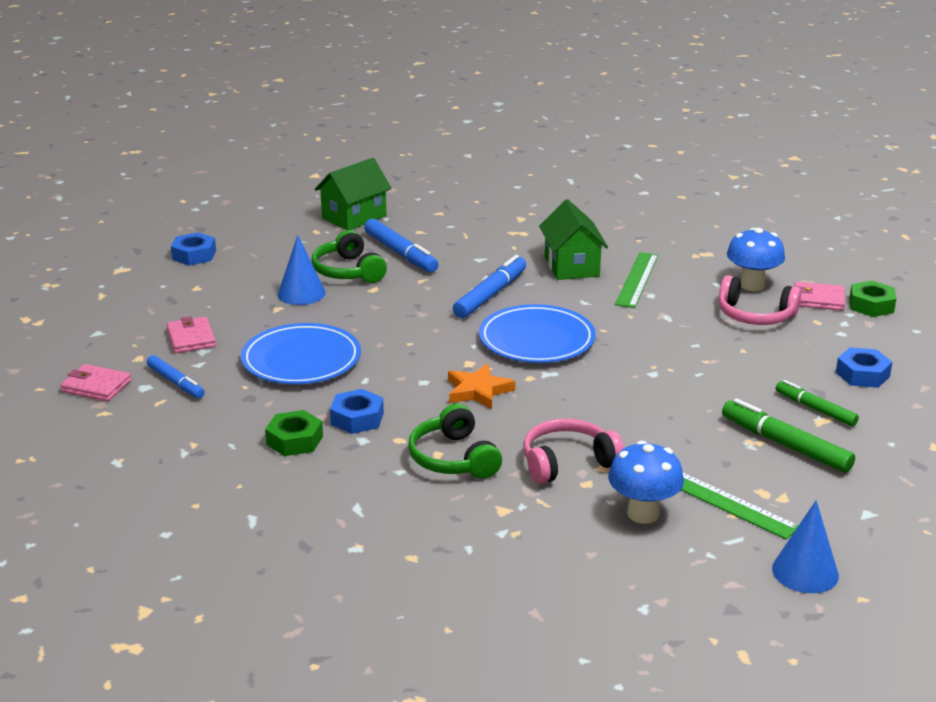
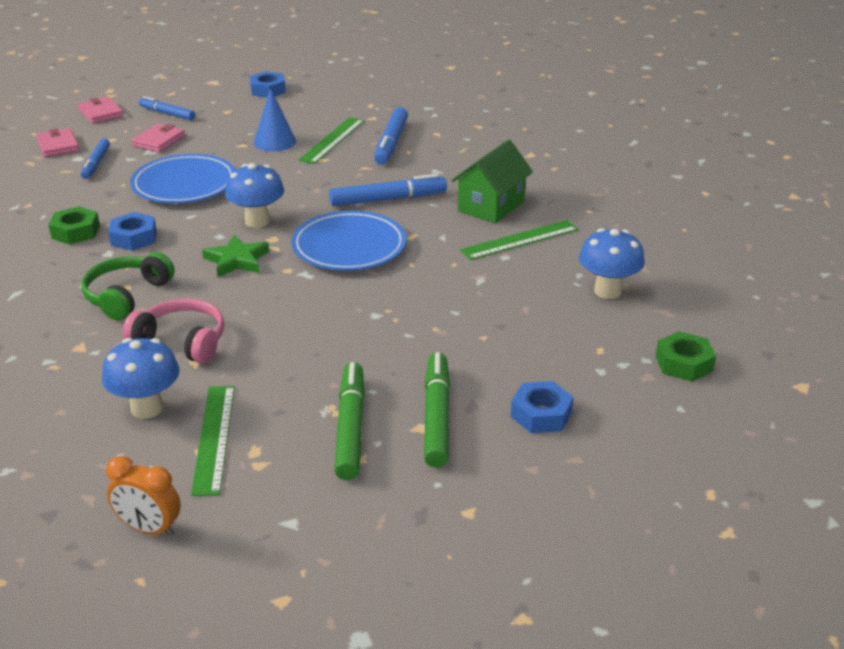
camera: 45 degrees right, 5 degrees up
green headphones [311,230,387,283] -> green ruler [298,117,364,164]
green house [315,158,392,230] -> none
orange star [448,364,515,409] -> green star [202,235,269,277]
pink headphones [719,275,801,325] -> none
blue cone [772,500,839,593] -> orange clock [106,456,181,537]
green marker [776,380,859,426] -> green marker [424,352,450,468], size x1.53
pink wallet [793,282,845,311] -> pink wallet moved to [78,97,124,124]
none -> blue marker [139,96,195,120]
none -> blue mushroom [225,163,284,228]

